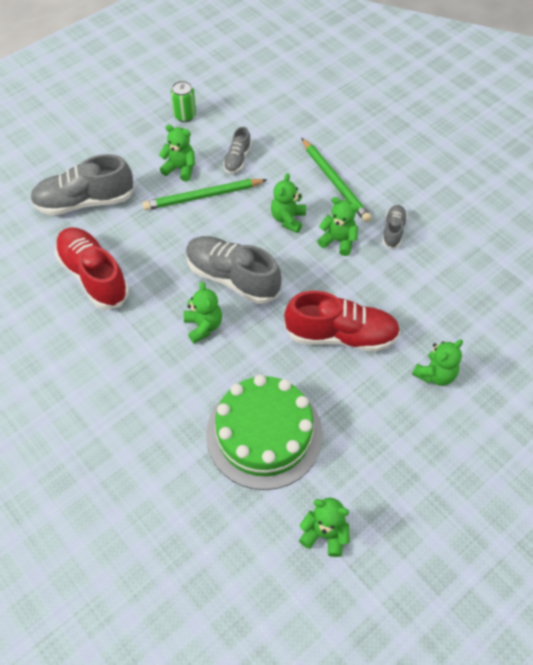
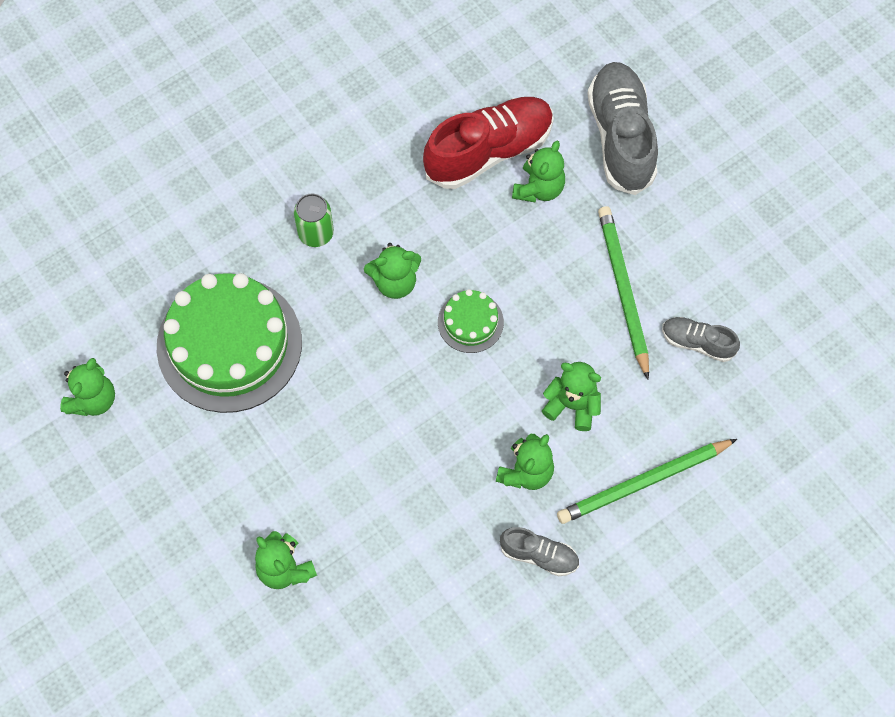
camera: 95 degrees right, 10 degrees up
green teddy bear [159,124,195,181] -> green teddy bear moved to [512,141,565,203]
green can [170,81,196,122] -> green can moved to [294,194,334,247]
grey shoe [186,236,282,304] -> green cake [438,289,504,353]
red shoe [284,291,400,352] -> none

